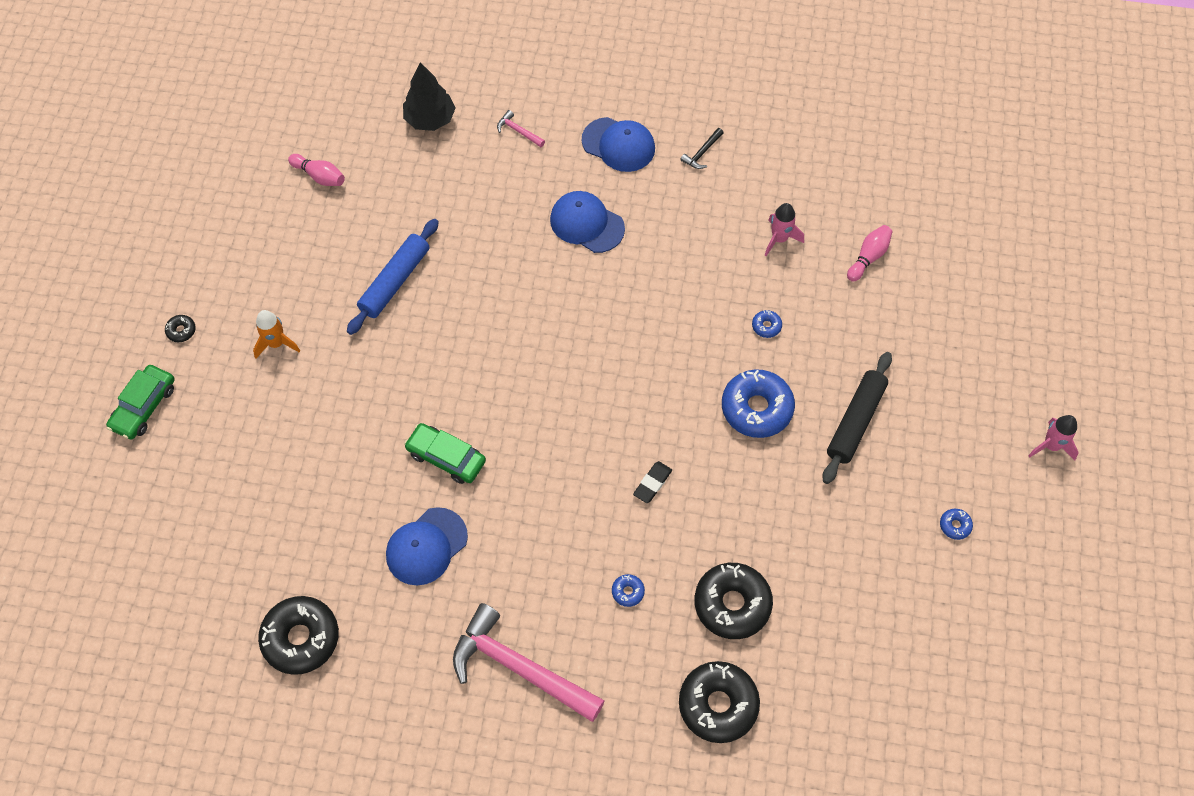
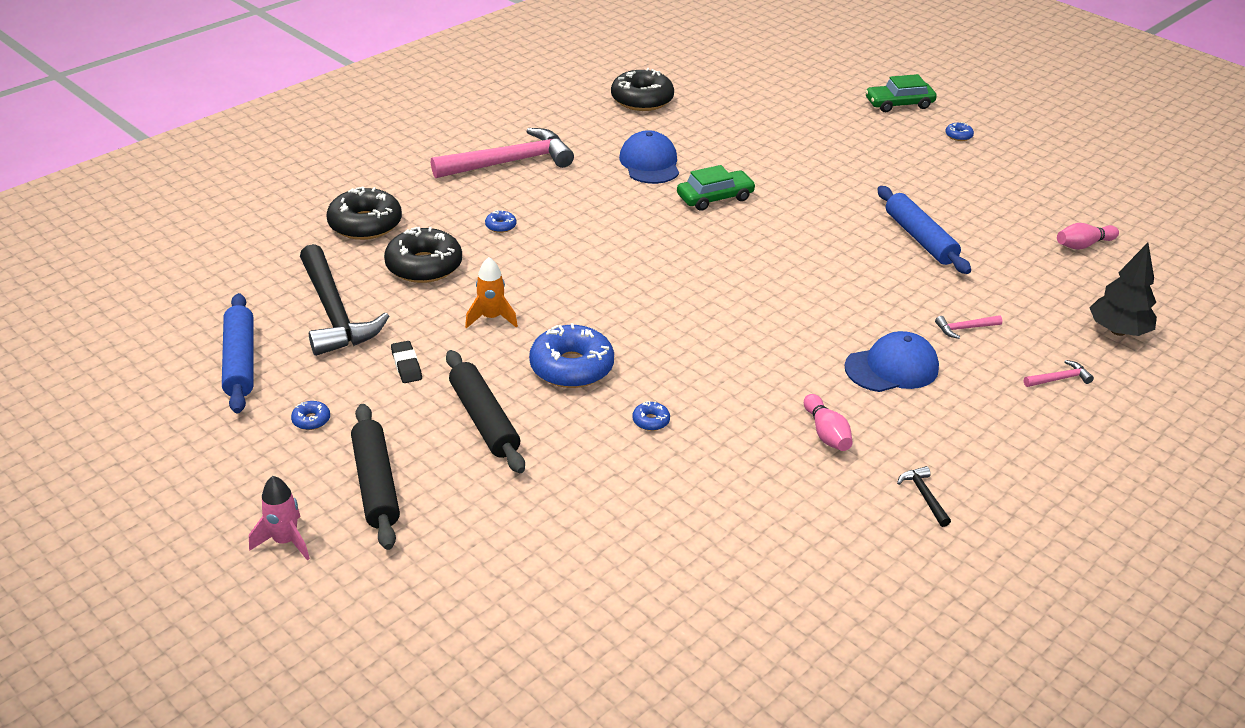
camera: 125 degrees right, 25 degrees down
green car [106,365,175,440] -> green car turned 75 degrees counterclockwise [865,74,937,112]
black donut [165,315,196,342] -> blue donut [945,122,974,141]
orange rocket [253,310,300,359] -> orange rocket moved to [465,257,518,328]
blue cap [582,117,655,172] -> none
black eraser [633,461,672,503] -> black eraser moved to [391,341,422,383]
pink rocket [765,203,804,256] -> none
pink bowling pin [847,225,892,282] -> pink bowling pin moved to [804,394,853,451]
none -> blue rolling pin [222,293,253,413]
none -> black hammer [300,244,389,356]
none -> black rolling pin [351,404,400,550]
none -> pink hammer [935,315,1002,339]

